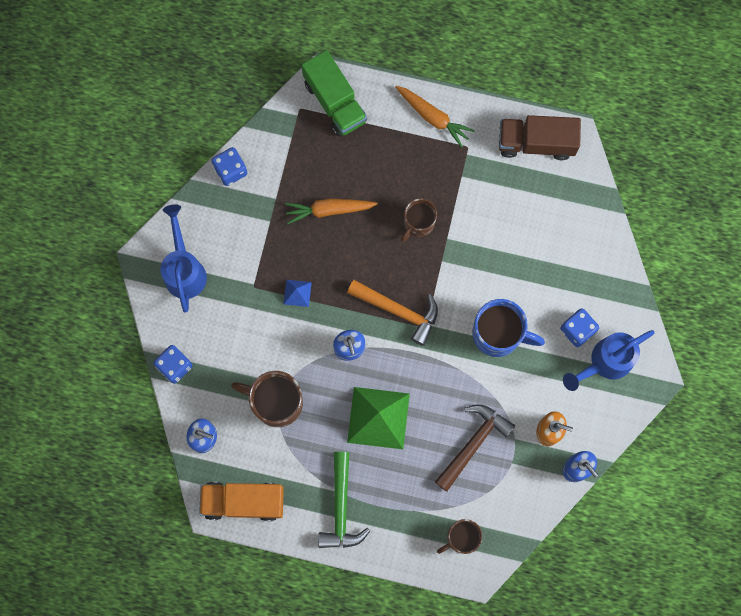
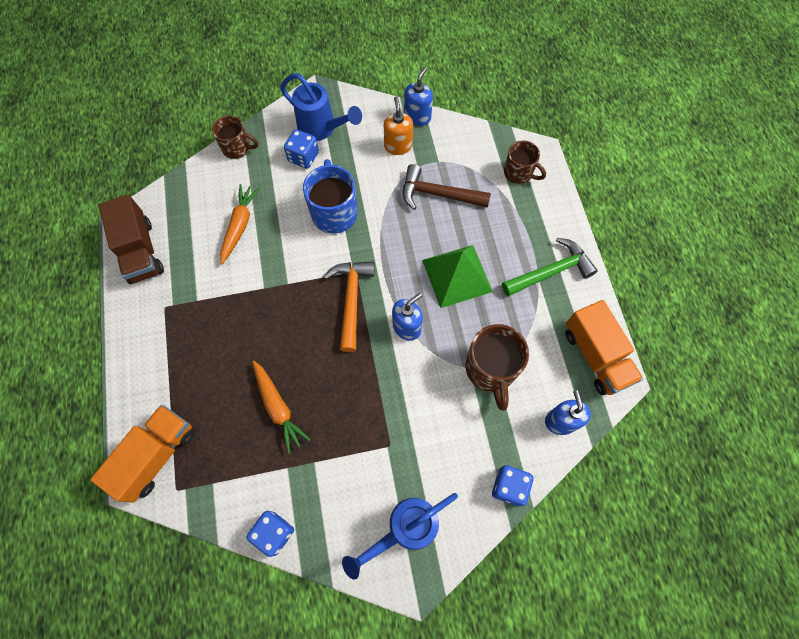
camera: 115 degrees left, 10 degrees down
blue pyramid [284,280,312,307] -> none
green truck [301,50,367,137] -> orange truck [90,405,195,503]
orange carrot [396,86,475,148] -> orange carrot moved to [220,184,260,264]
brown mug [401,198,437,242] -> brown mug moved to [212,116,259,159]

